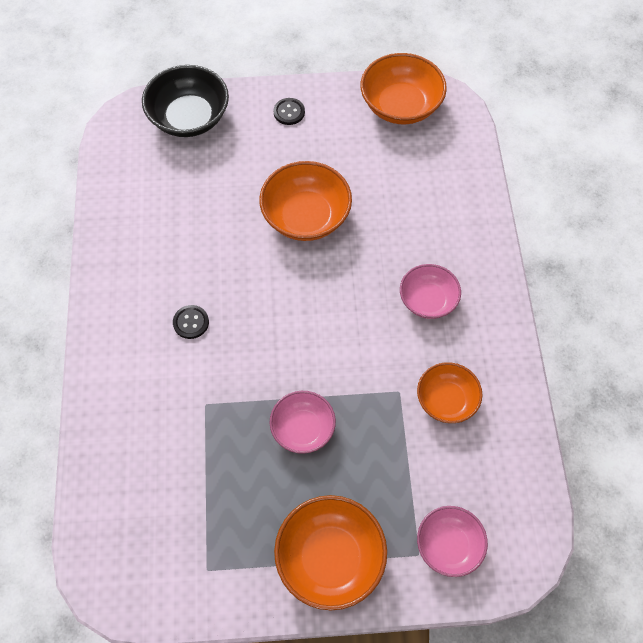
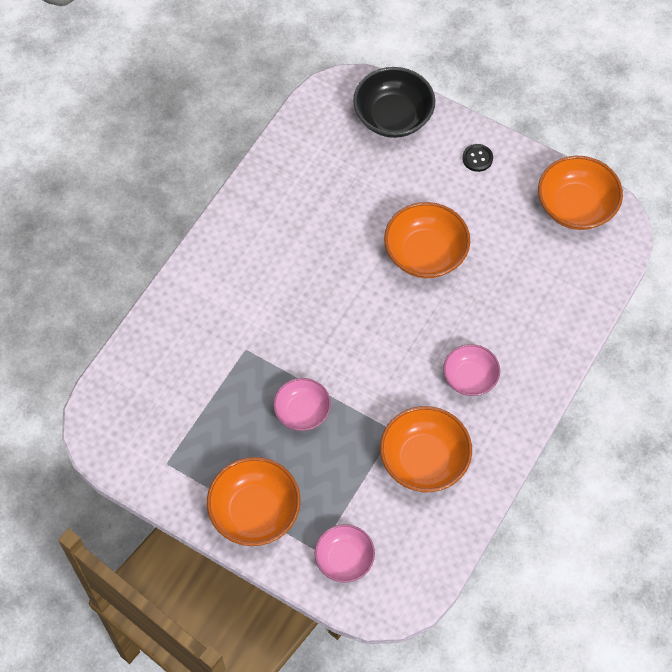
camera: 35 degrees right, 0 degrees up
black button [173,305,209,339] -> none
orange bowl [417,362,482,423] -> orange bowl [380,406,472,492], size x1.57

